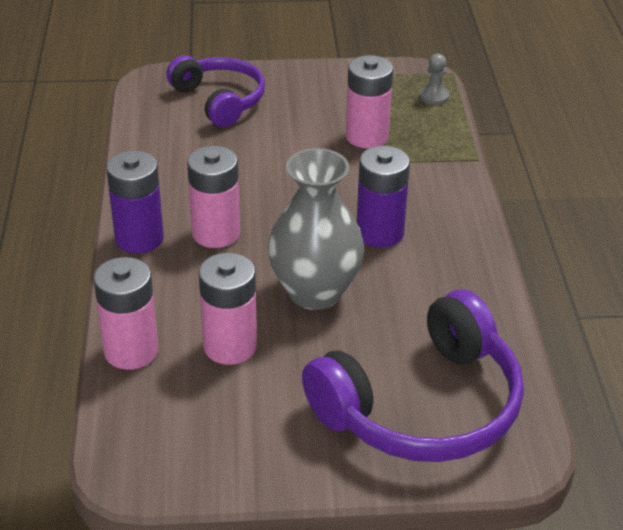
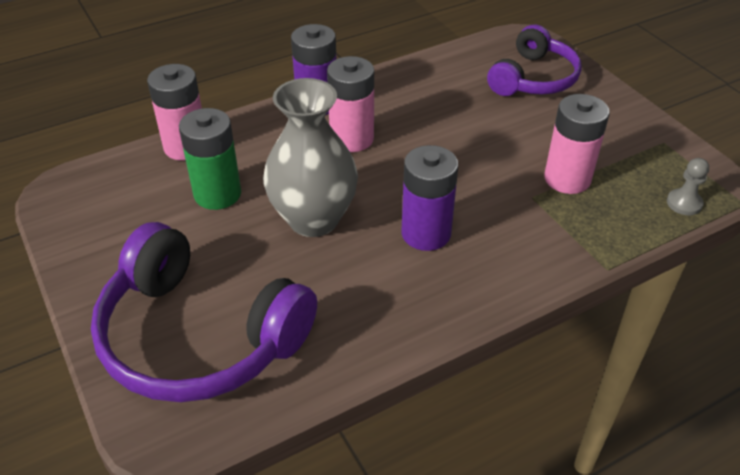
camera: 65 degrees right, 5 degrees up
pink battery [199,253,257,365] -> green battery [179,108,241,210]

